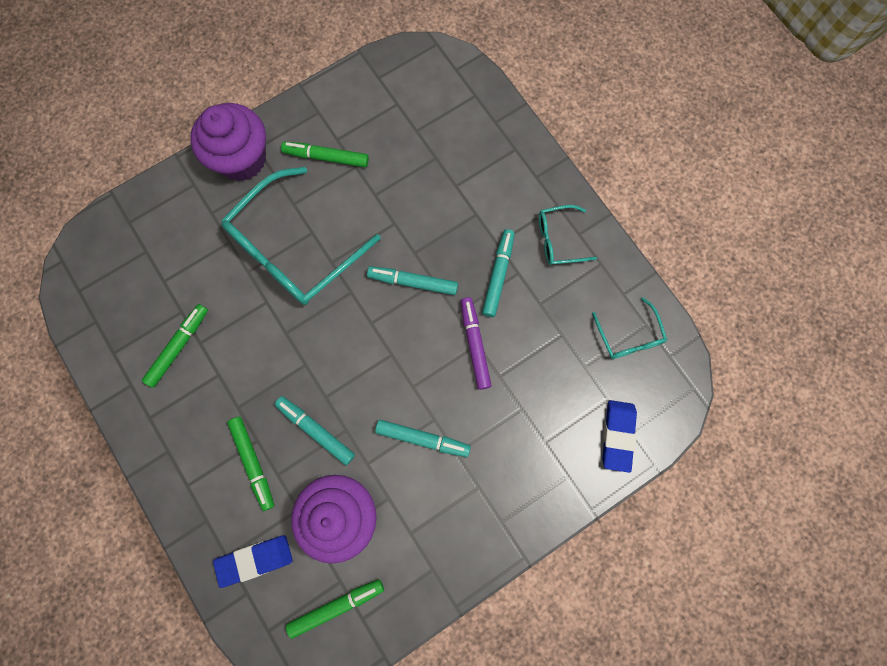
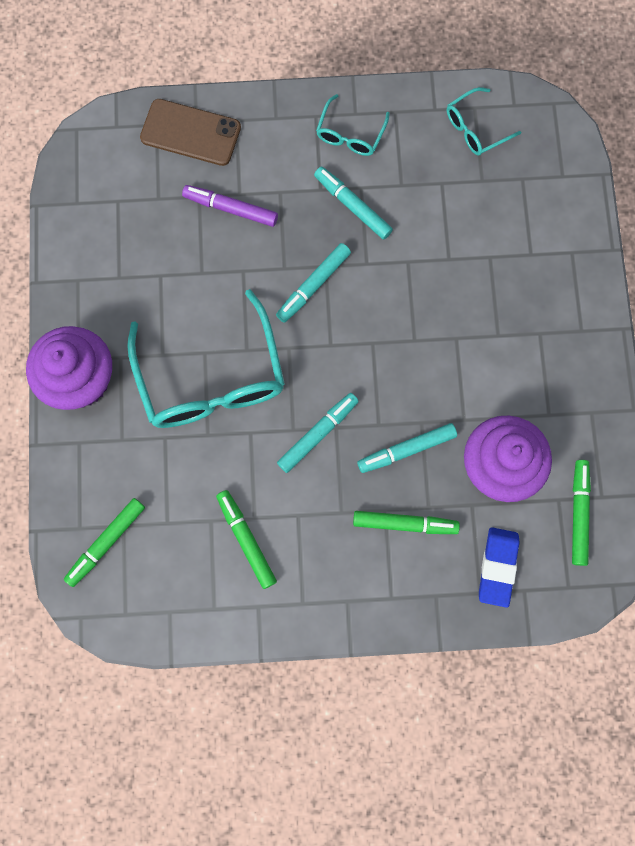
camera: 60 degrees left, 0 degrees up
green marker [281,142,369,167] -> green marker moved to [64,498,145,587]
turquoise marker [375,420,471,457] -> turquoise marker moved to [277,393,359,473]
purple marker [461,297,492,390] -> purple marker moved to [182,185,278,227]
turquoise glasses [592,297,667,359] -> turquoise glasses turned 135 degrees clockwise [447,87,521,155]
blue eraser [602,400,637,473] -> none
none -> brown phone [140,99,241,166]

